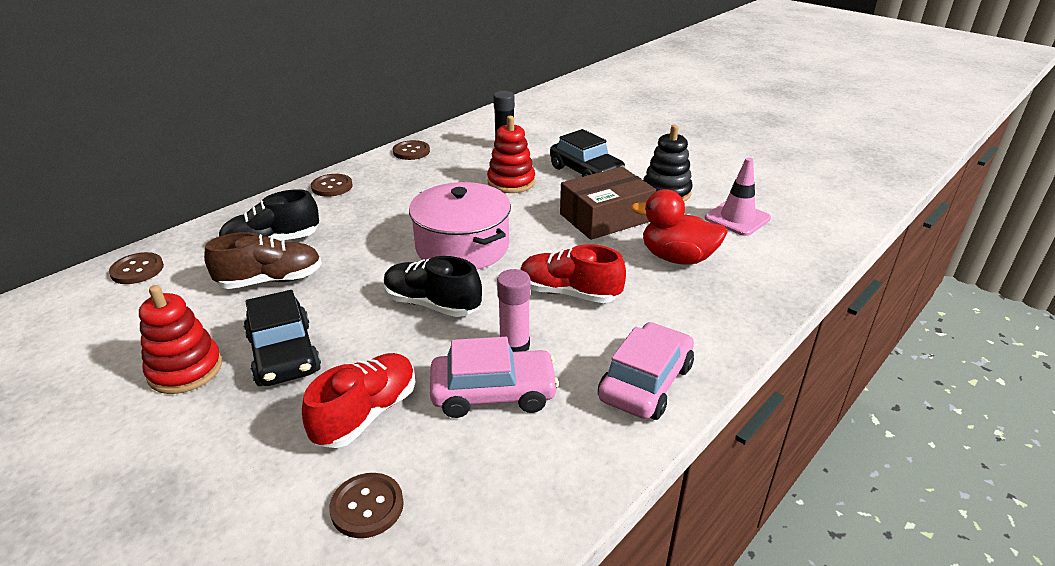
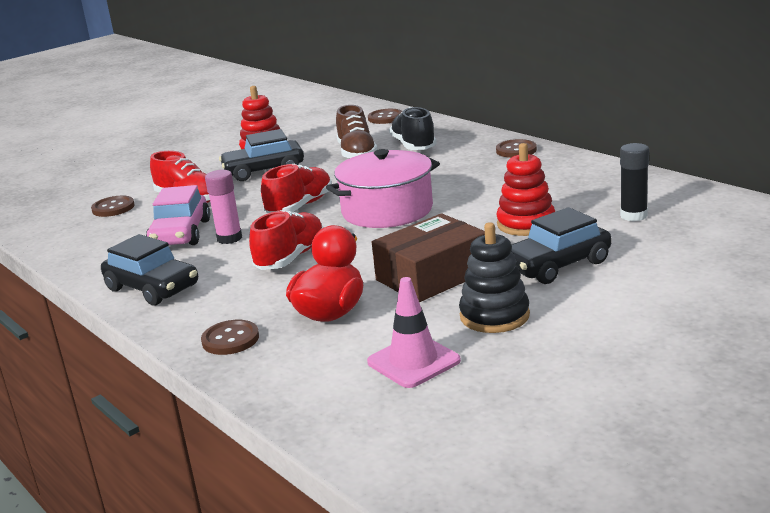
camera: 100 degrees right, 10 degrees down
black shoe [384,256,482,317] -> red shoe [261,164,332,213]
brown button [393,140,430,160] -> brown button moved to [201,320,259,355]
brown box [560,167,656,240] -> brown box turned 75 degrees clockwise [372,213,485,302]
pink car [598,322,694,420] -> black car [101,234,198,305]

